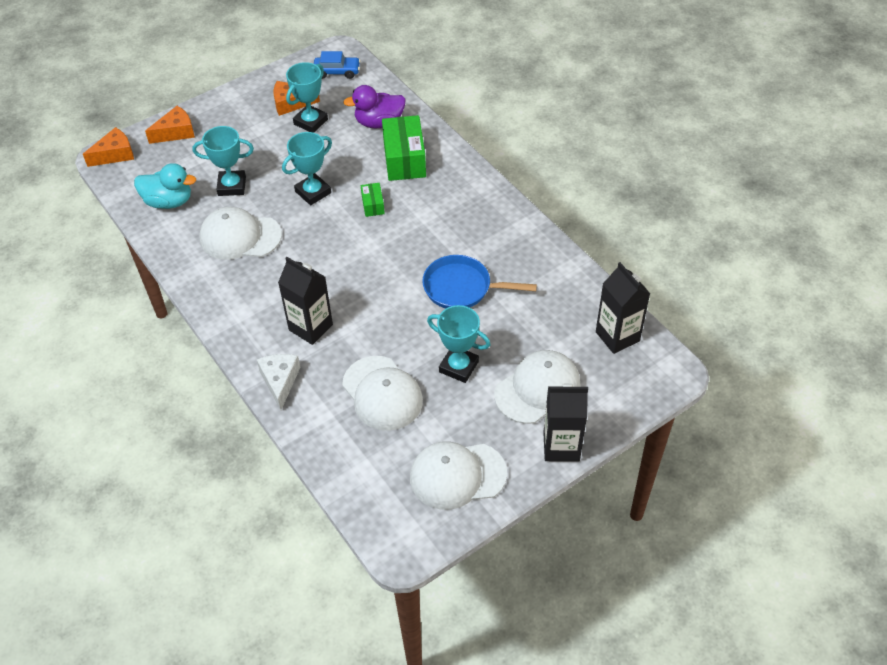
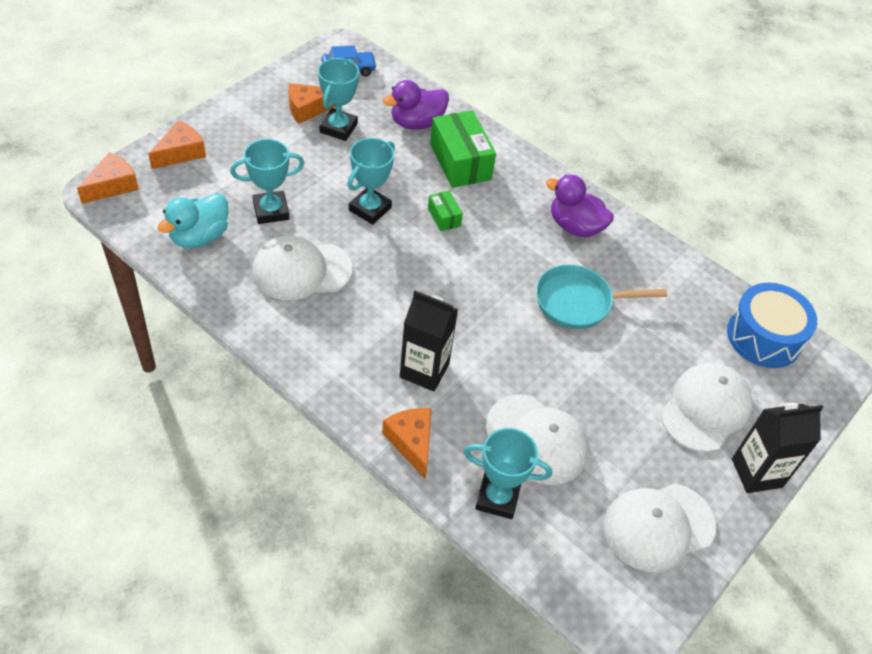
camera: 20 degrees left, 0 degrees up
turquoise duck [134,163,196,209] -> turquoise duck turned 135 degrees clockwise [158,193,228,248]
white cheese [256,354,300,410] -> orange cheese [382,408,431,479]
blue pan [422,255,537,309] -> turquoise pan [536,264,667,329]
turquoise trophy [427,305,491,383] -> turquoise trophy moved to [464,428,552,519]
black carton [596,262,650,354] -> blue drum [727,283,817,368]
none -> purple duck [546,175,614,237]

